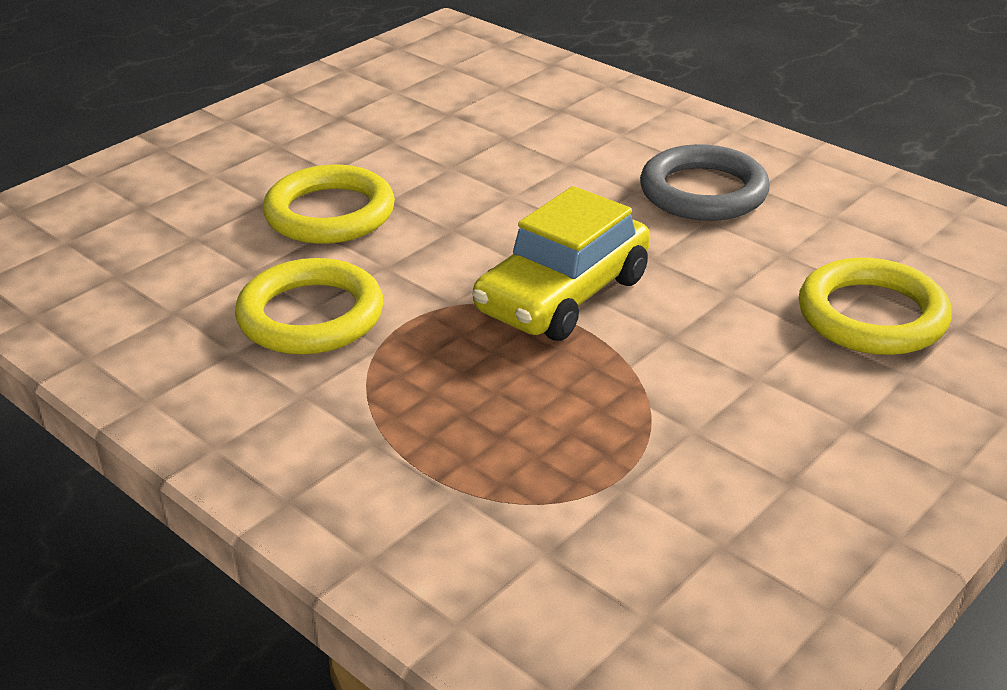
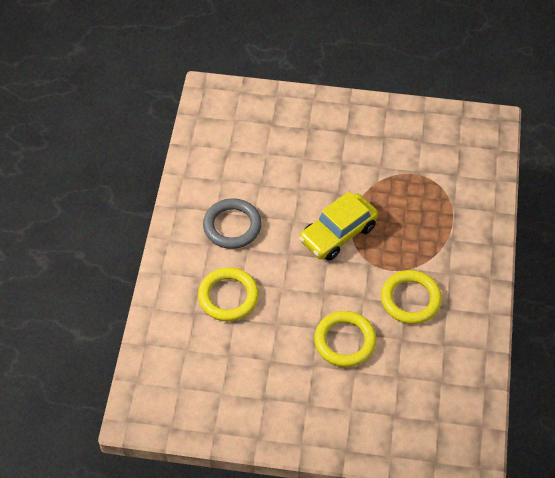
camera: 125 degrees left, 20 degrees up
yellow car [472,186,650,341] -> yellow car turned 135 degrees clockwise [299,192,378,261]
yellow ring [799,258,952,355] -> yellow ring moved to [198,267,259,321]

